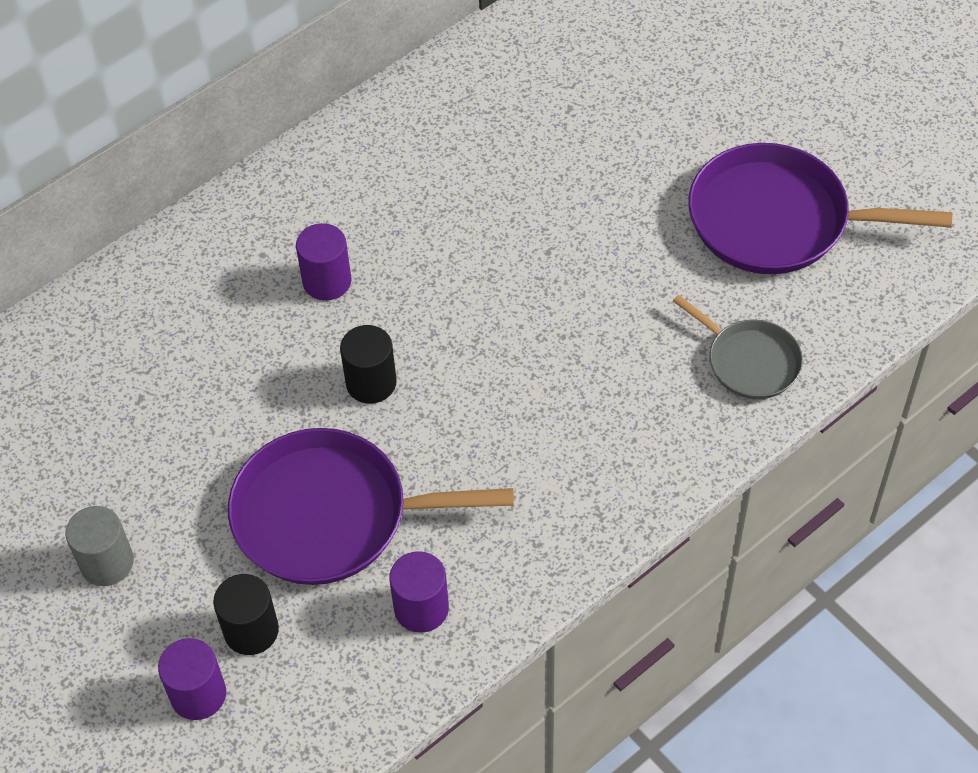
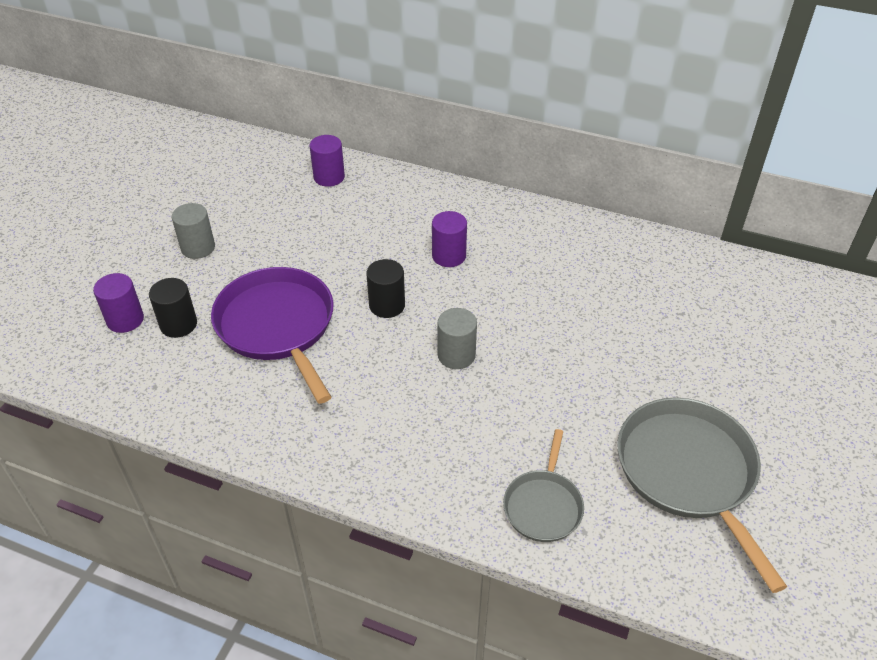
camera: 60 degrees right, 10 degrees down
purple cylinder [389,551,449,633] -> purple cylinder moved to [310,135,345,187]
purple pan [688,143,952,274] -> grey pan [617,398,787,593]
none -> grey cylinder [438,308,477,369]

